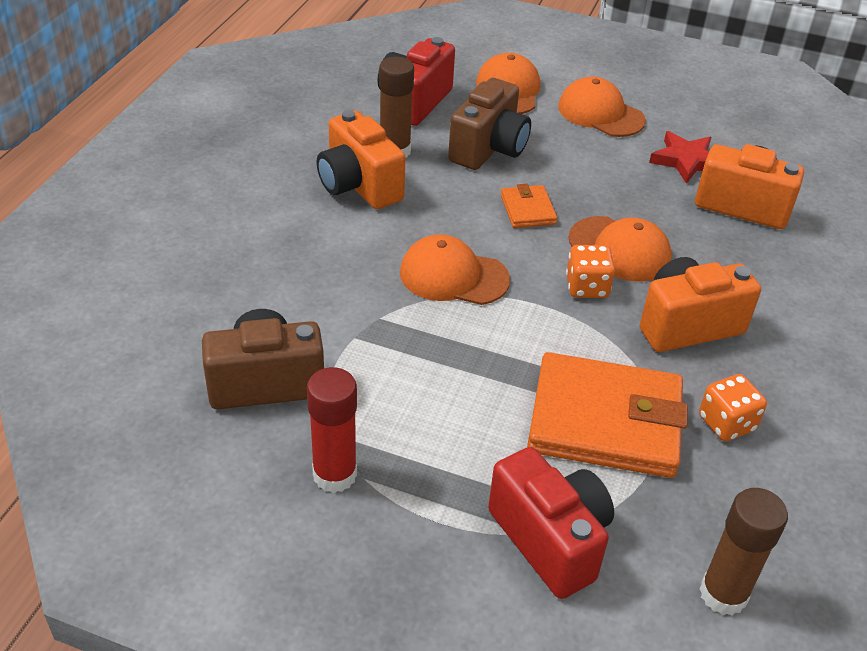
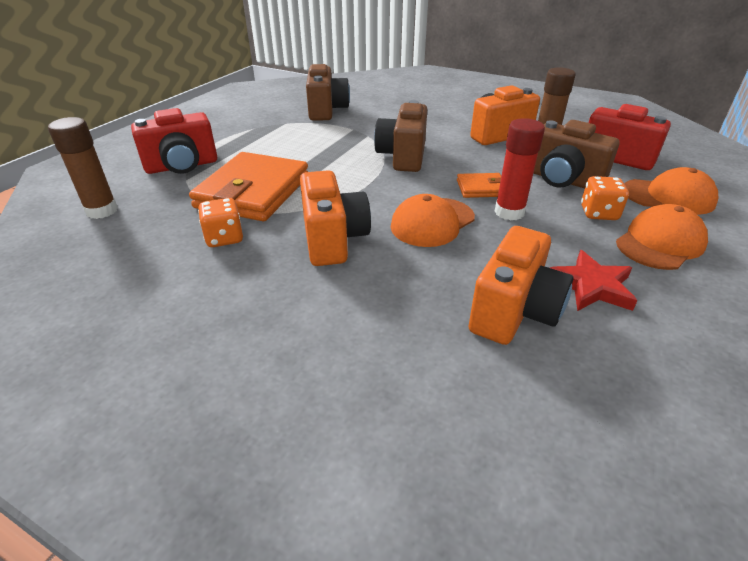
camera: 100 degrees right, 5 degrees down
red glue stick [307,367,357,493] -> red glue stick moved to [494,118,545,221]
orange cap [400,234,510,305] -> brown camera [374,100,427,172]
orange dice [566,245,615,298] -> orange dice moved to [581,176,629,220]

